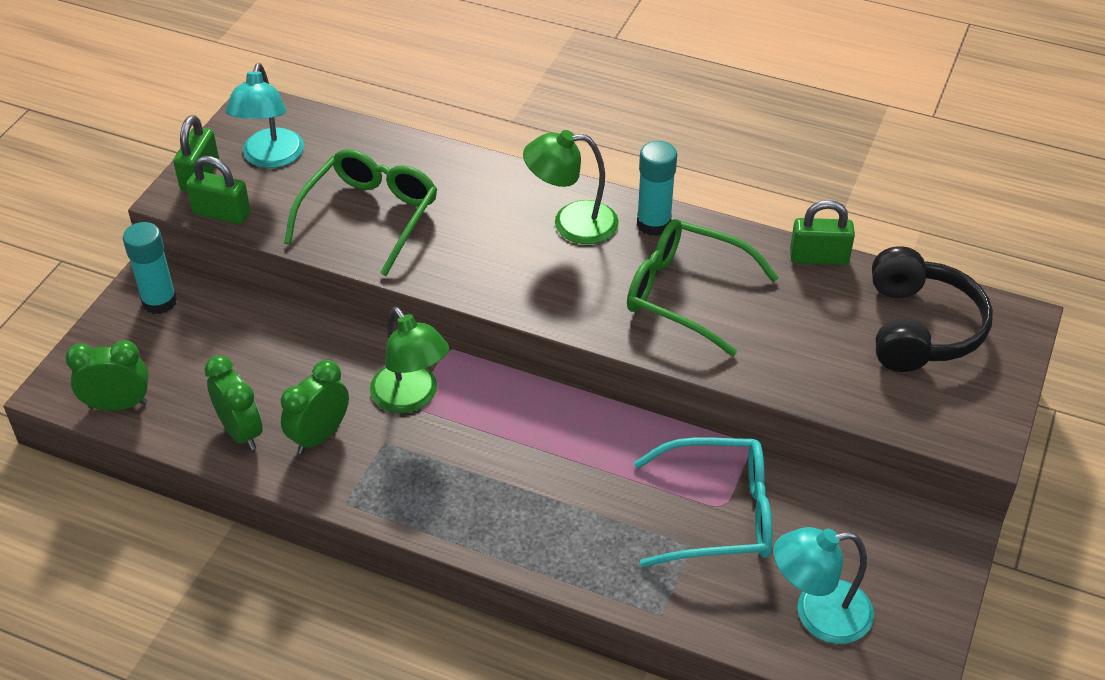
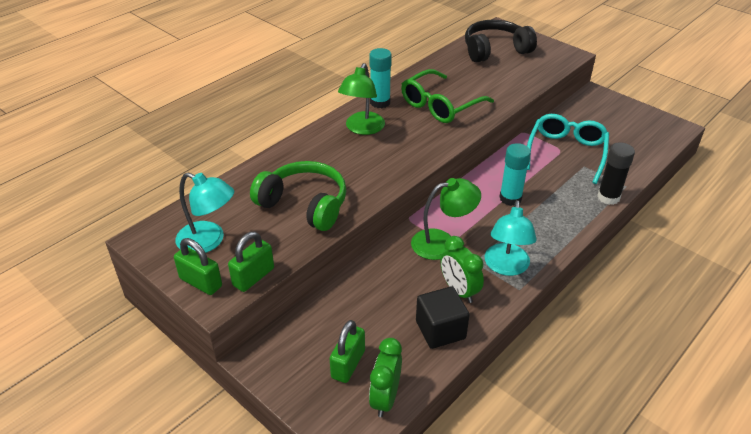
camera: 70 degrees left, 5 degrees down
turquoise glue stick [123,222,177,314] -> turquoise glue stick moved to [499,143,531,206]
green clock [204,355,263,450] -> black cube [416,286,469,349]
green glasses [284,149,437,276] -> green headphones [250,161,347,231]
turquoise lamp [773,527,874,644] -> turquoise lamp moved to [485,200,537,276]
green padlock [790,200,855,265] -> green padlock moved to [330,320,365,383]
black headphones [872,246,993,372] -> black headphones turned 45 degrees counterclockwise [465,20,537,62]
none -> black glue stick [597,142,635,205]

